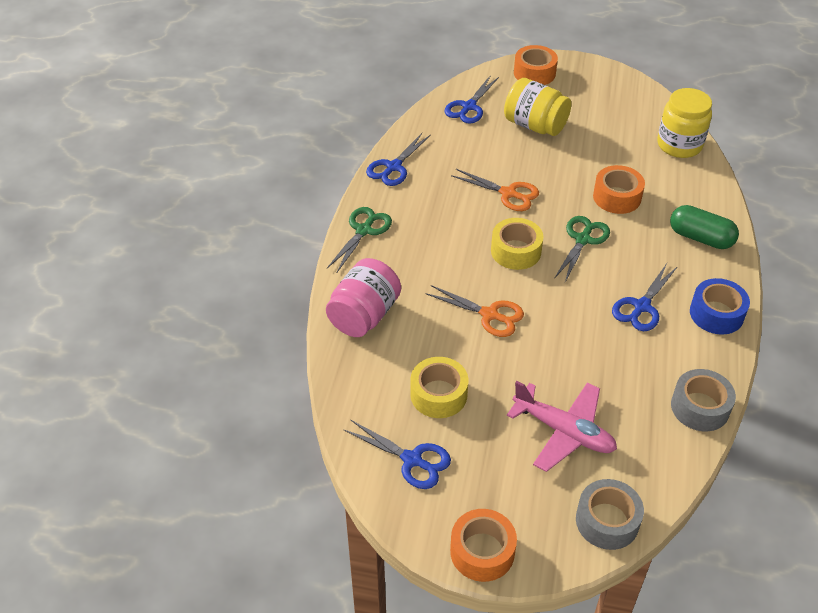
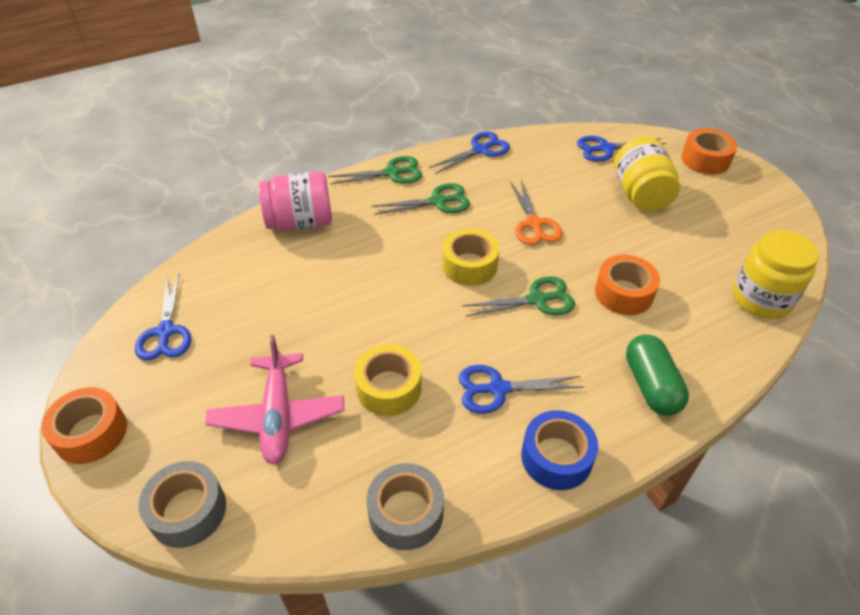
camera: 50 degrees right, 0 degrees up
blue scissors [366,132,431,186] -> blue scissors turned 150 degrees clockwise [429,132,510,174]
yellow tape [410,357,468,418] -> yellow tape moved to [354,344,422,416]
orange scissors [425,285,524,337] -> none
none -> green scissors [372,183,470,215]

